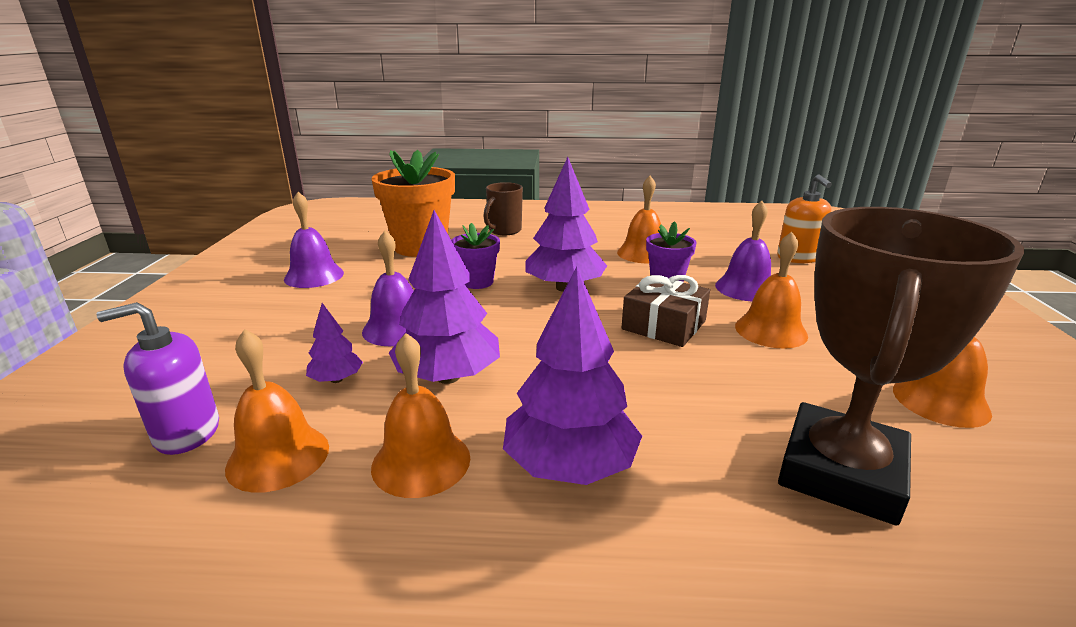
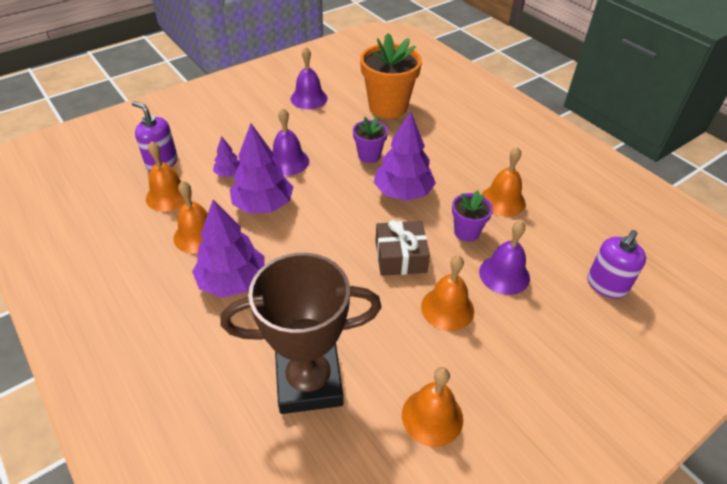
camera: 50 degrees right, 20 degrees up
brown mug [483,182,523,235] -> none
orange soap dispenser [777,174,832,263] -> purple soap dispenser [587,230,646,299]

